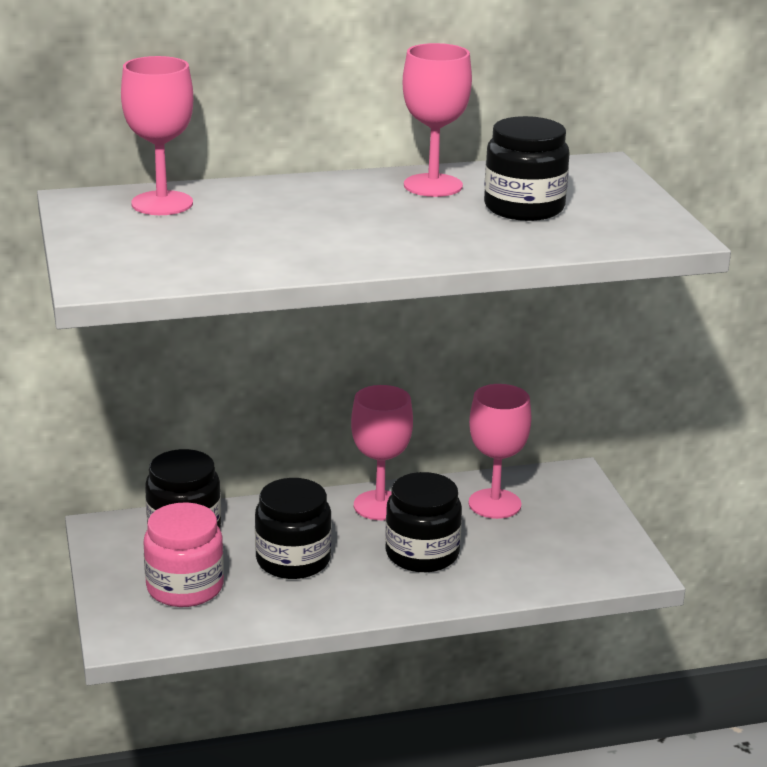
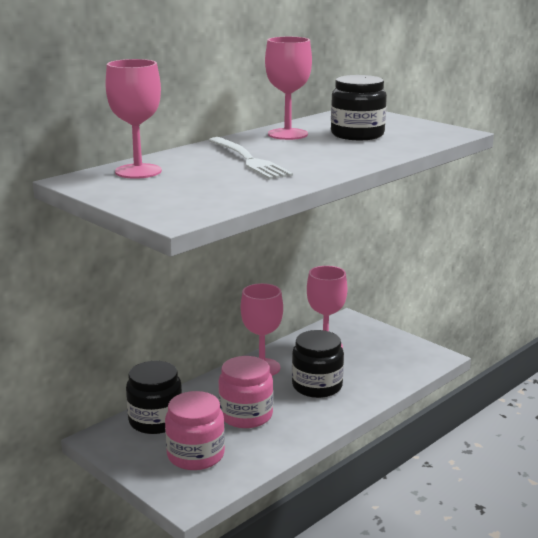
camera: 30 degrees left, 5 degrees down
black jar [255,478,332,579] -> pink jar [218,356,273,428]
none -> white fork [208,137,293,180]

